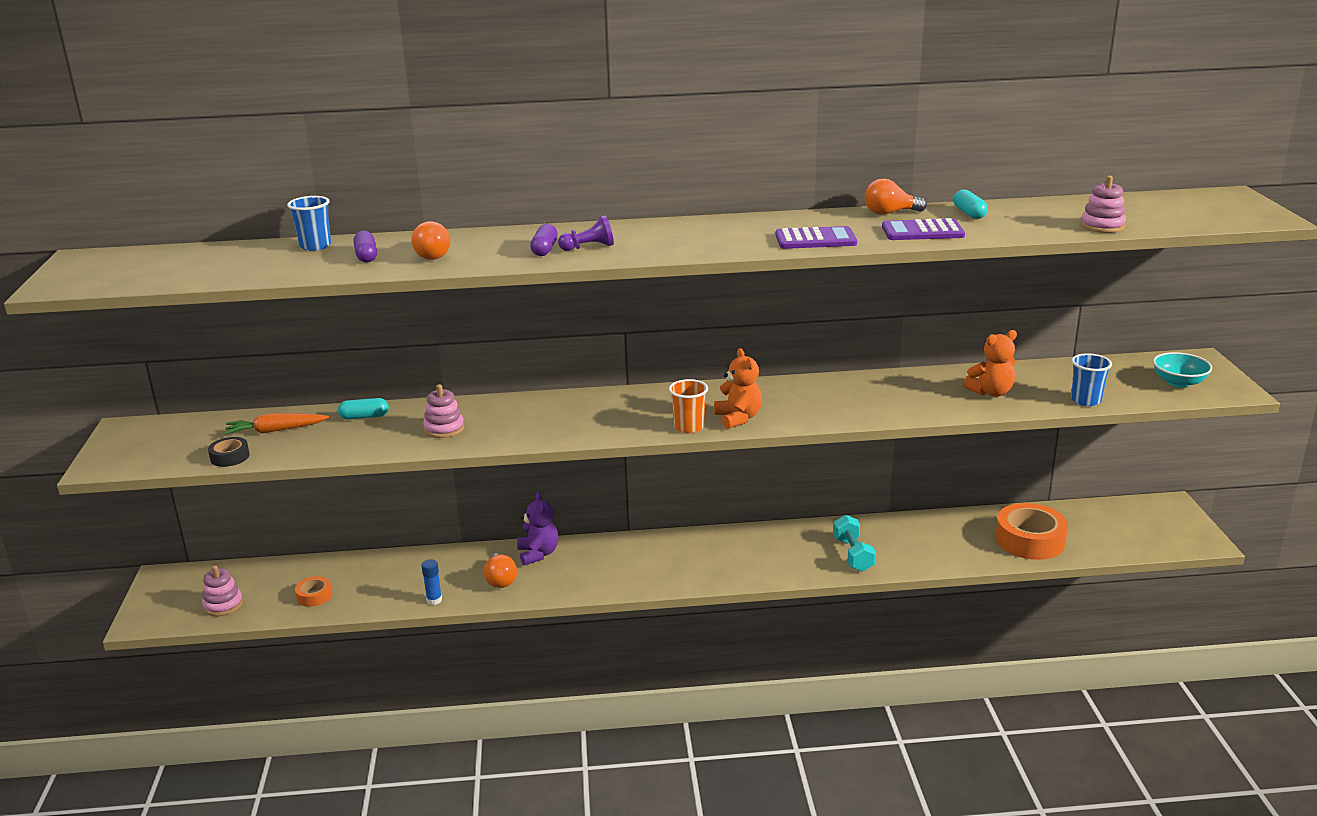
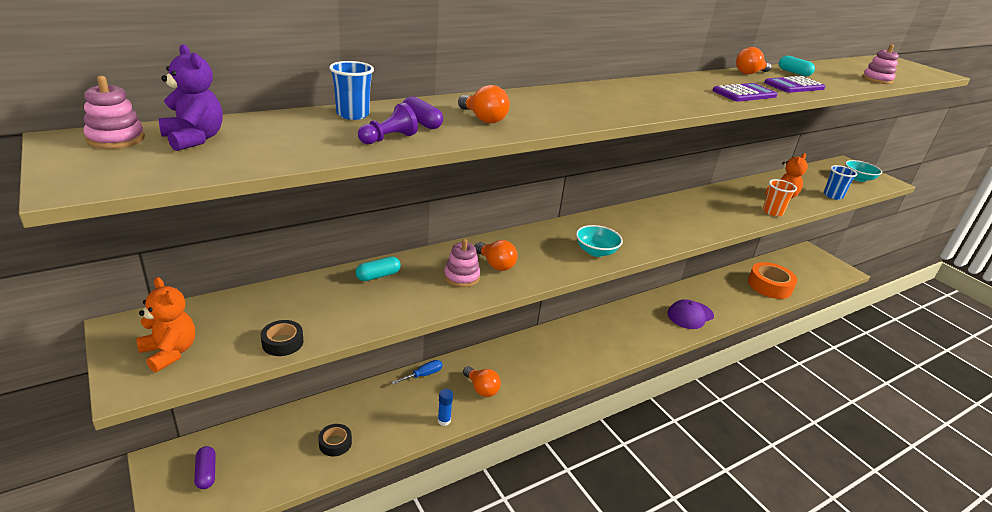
camera: 30 degrees left, 5 degrees up
pink stacking toy [202,565,243,616] -> pink stacking toy moved to [83,76,145,149]
orange carrot [224,413,329,435] -> none
orange tape [295,576,332,607] -> black tape [318,424,352,456]
purple teddy bear [517,492,558,565] -> purple teddy bear moved to [159,44,223,151]
purple capsule [530,224,558,256] -> purple capsule moved to [194,446,216,489]
purple pawn [558,215,614,251] -> purple pawn moved to [358,103,418,144]
orange cup [669,379,708,433] -> orange cup moved to [763,179,797,216]
orange teddy bear [714,348,762,429] -> orange teddy bear moved to [136,277,195,373]
turquoise dumbbell [833,515,876,572] -> purple cap [667,299,714,329]
none -> blue screwdriver [391,360,442,385]
none -> orange light bulb [474,240,518,271]
none -> turquoise bowl [576,225,623,257]

